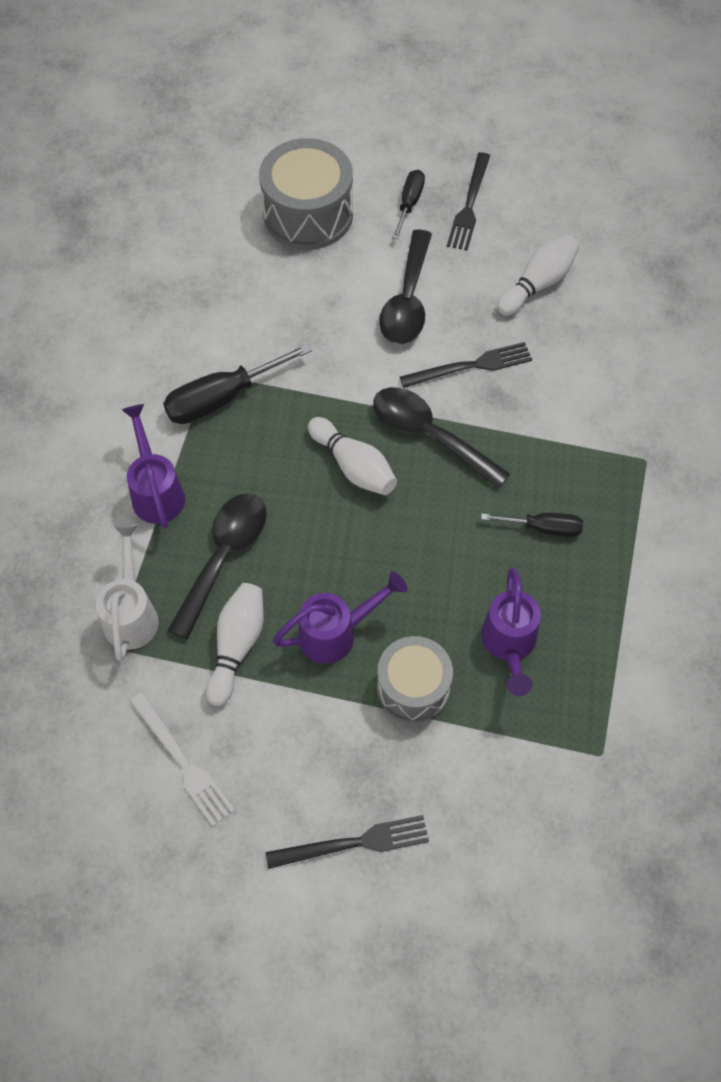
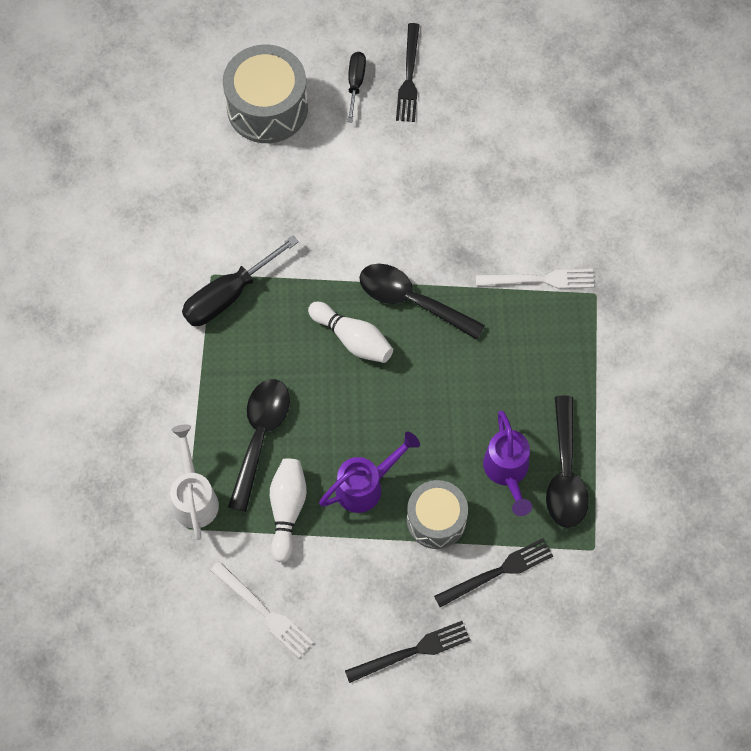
camera: 10 degrees left, 5 degrees up
purple watering can [122,404,185,529] -> none
black spoon [379,229,432,344] -> black spoon moved to [546,396,589,528]
black fork [400,342,532,388] -> black fork moved to [434,538,553,607]
black screwdriver [481,513,583,537] -> none
white bowling pin [497,235,580,316] -> none
none -> white fork [476,269,594,289]

